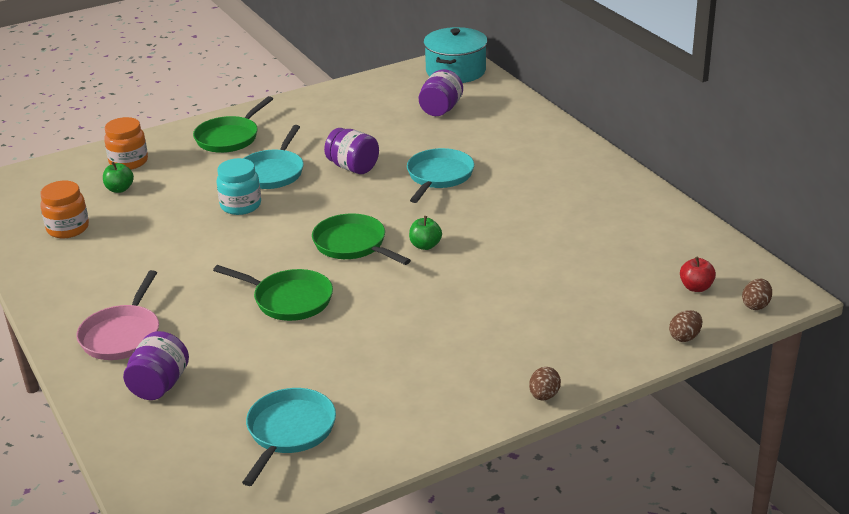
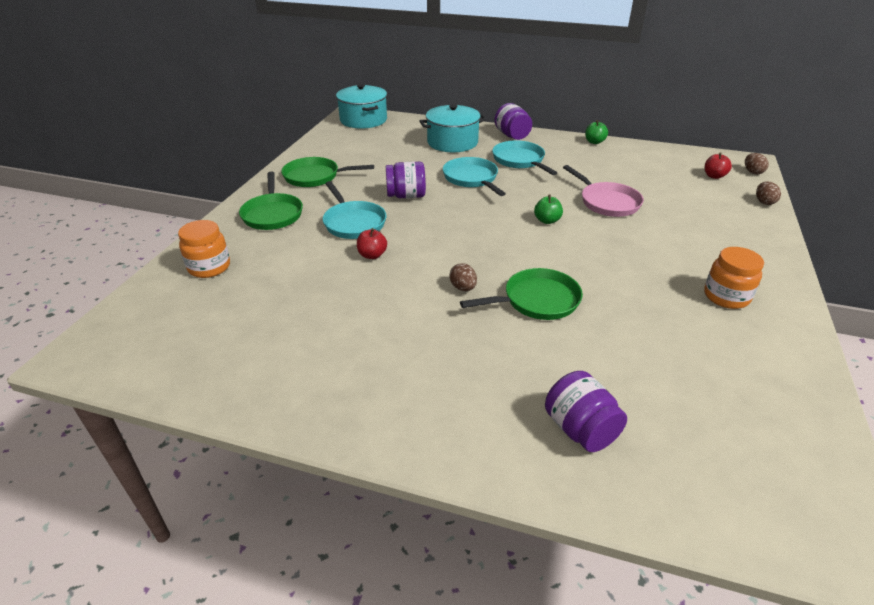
camera: 45 degrees left, 5 degrees up
orange jar [40,181,89,238] -> orange jar moved to [704,247,764,309]
pink pan [76,270,159,360] -> pink pan moved to [563,165,644,217]
green apple [103,162,134,193] -> green apple moved to [585,120,608,144]
turquoise jar [216,158,261,215] -> red apple [357,228,387,259]
turquoise pan [242,388,336,486] -> turquoise pan moved to [492,141,557,175]
green pan [312,213,411,265] -> green pan moved to [281,157,374,187]
purple jar [419,69,463,116] -> purple jar moved to [494,103,532,140]
brown egg [529,367,561,400] -> brown egg moved to [449,263,477,291]
none -> turquoise pot [420,104,486,152]

